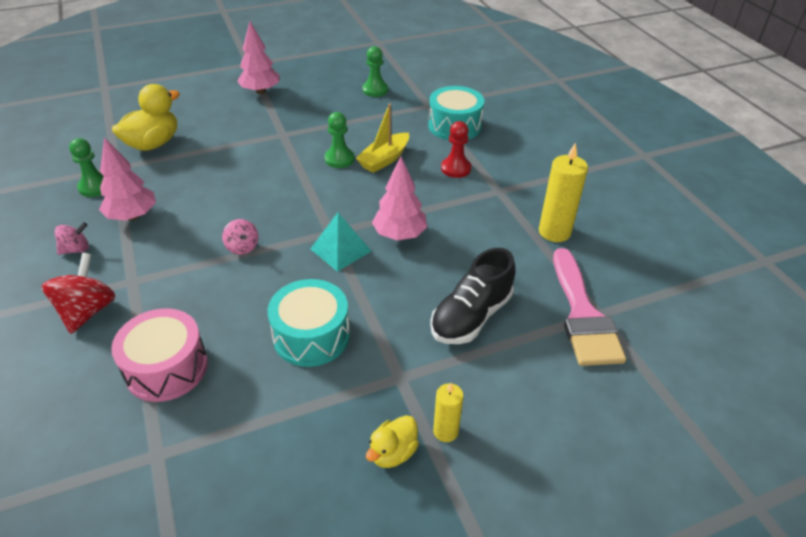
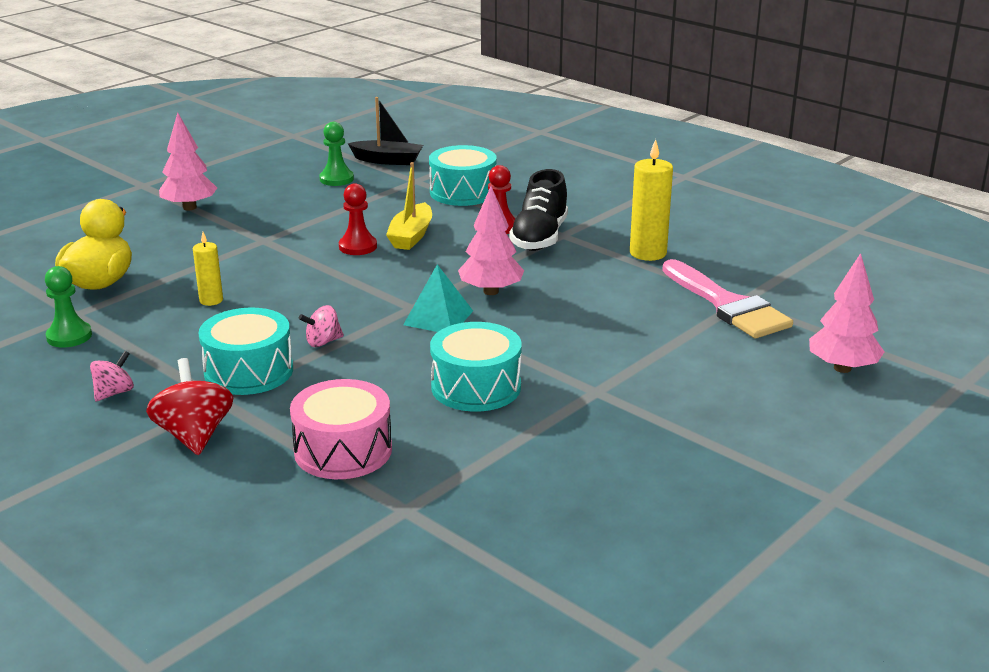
camera: 25 degrees left, 15 degrees down
pink tree [99,137,156,220] -> pink tree moved to [809,253,884,373]
pink spinning top [222,219,258,255] -> pink spinning top turned 120 degrees clockwise [299,305,344,347]
green pawn [324,112,354,168] -> red pawn [339,183,377,255]
yellow duck [366,415,419,468] -> none
black shoe [430,248,515,344] -> black shoe moved to [509,169,568,251]
yellow candle [433,383,464,442] -> yellow candle moved to [193,232,223,306]
none -> turquoise drum [199,308,293,395]
none -> black boat [348,97,423,165]

